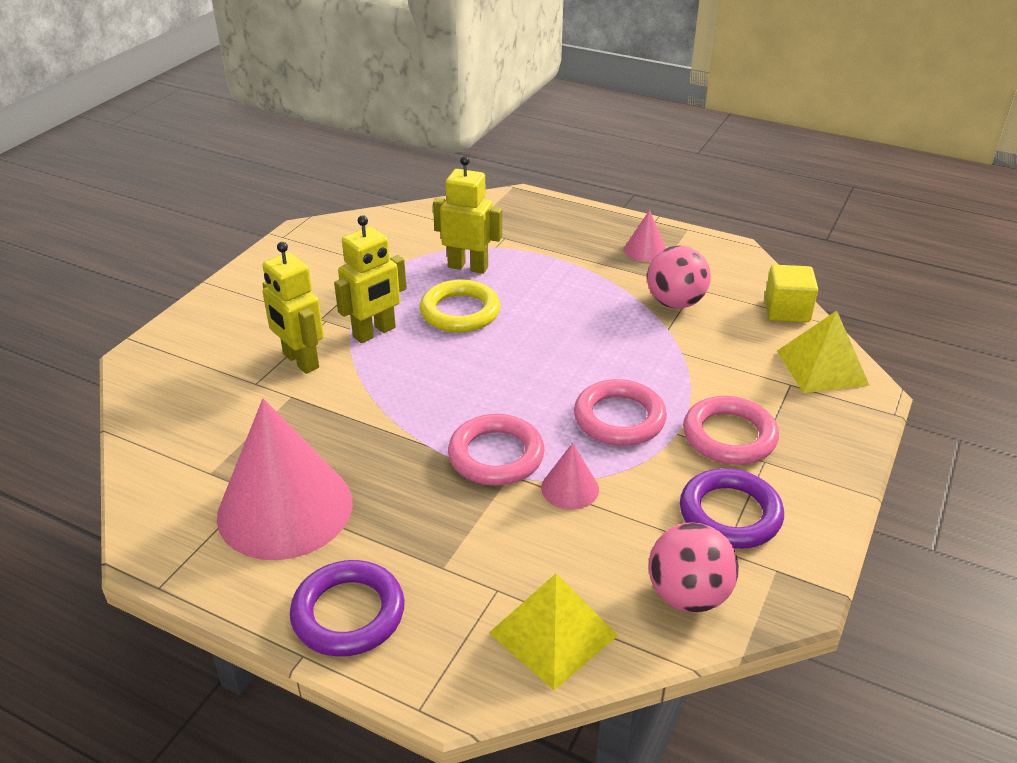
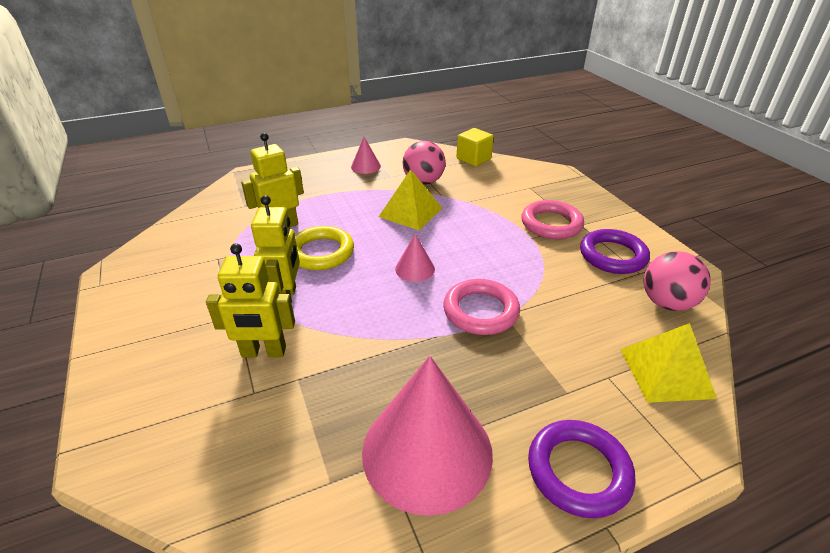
camera: 50 degrees left, 0 degrees up
pink cone [541,443,599,510] -> pink cone moved to [395,234,435,282]
pink ring [574,379,667,446] -> none
yellow pyramid [777,311,870,393] -> yellow pyramid moved to [379,169,442,230]

